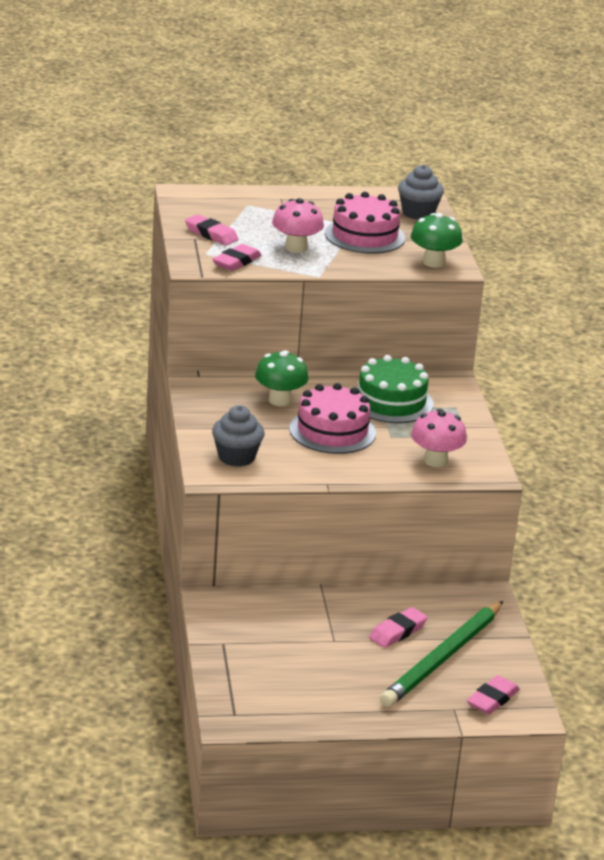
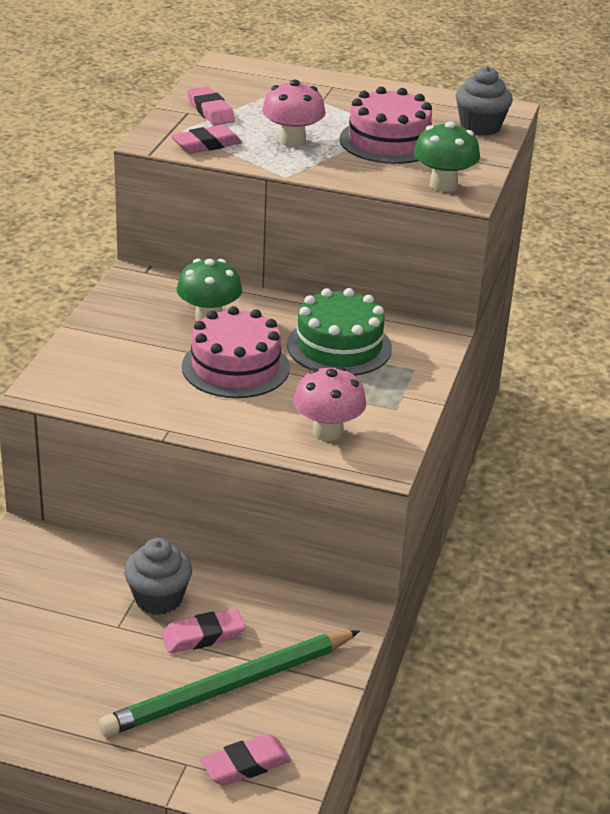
camera: 25 degrees right, 5 degrees up
grey cupcake [212,405,264,467] -> grey cupcake moved to [124,538,192,615]

